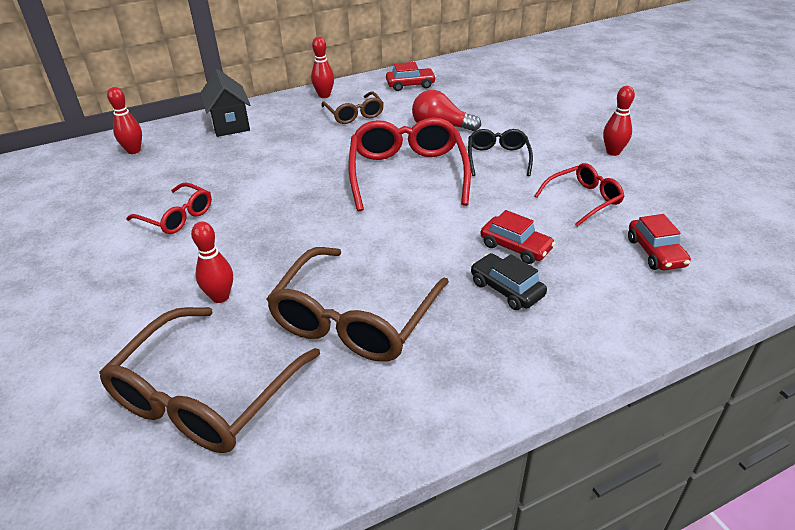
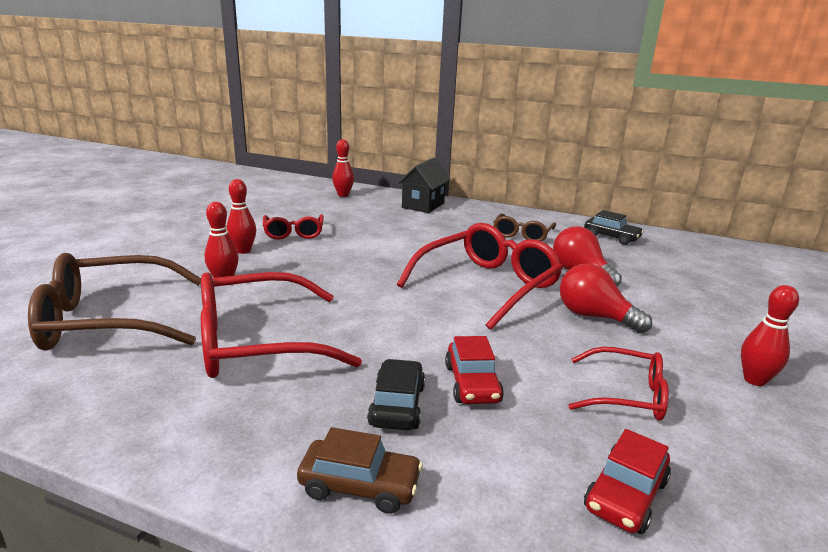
camera: 45 degrees right, 15 degrees down
brown glasses [266,247,449,362] -> red glasses [201,272,362,378]
red bowling pin [311,37,334,98] -> red bowling pin moved to [227,179,256,254]
red car [386,62,436,91] -> black car [584,210,644,245]
black glasses [468,129,533,176] -> red light bulb [560,263,652,333]
none -> brown car [297,427,423,514]

